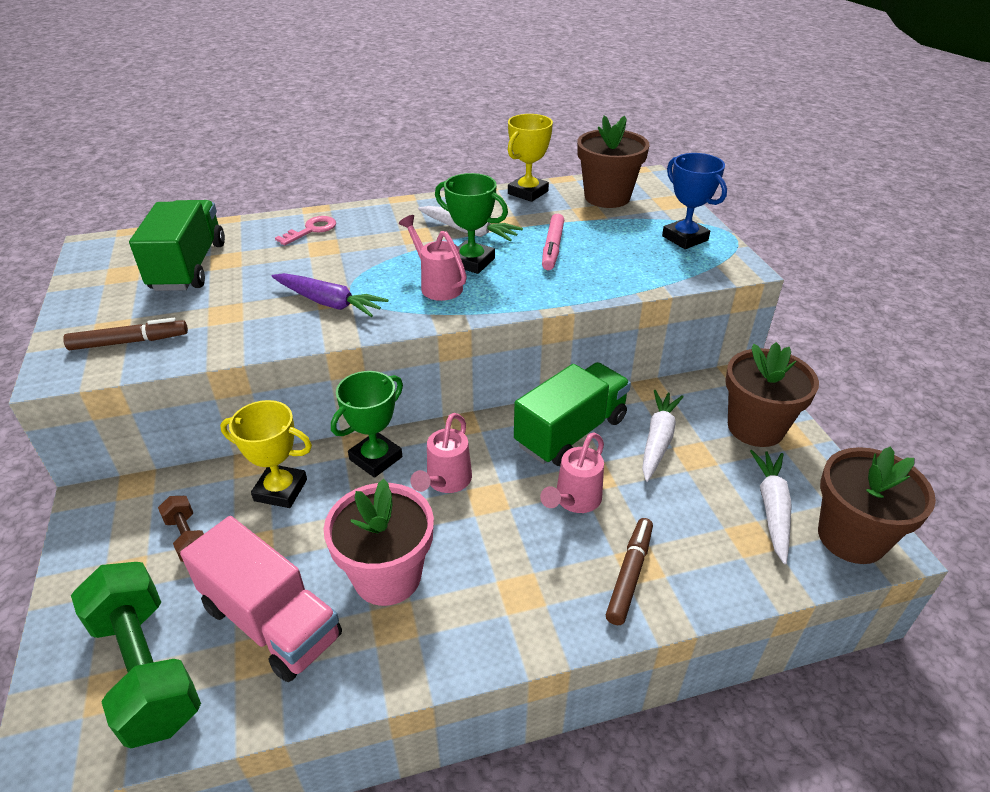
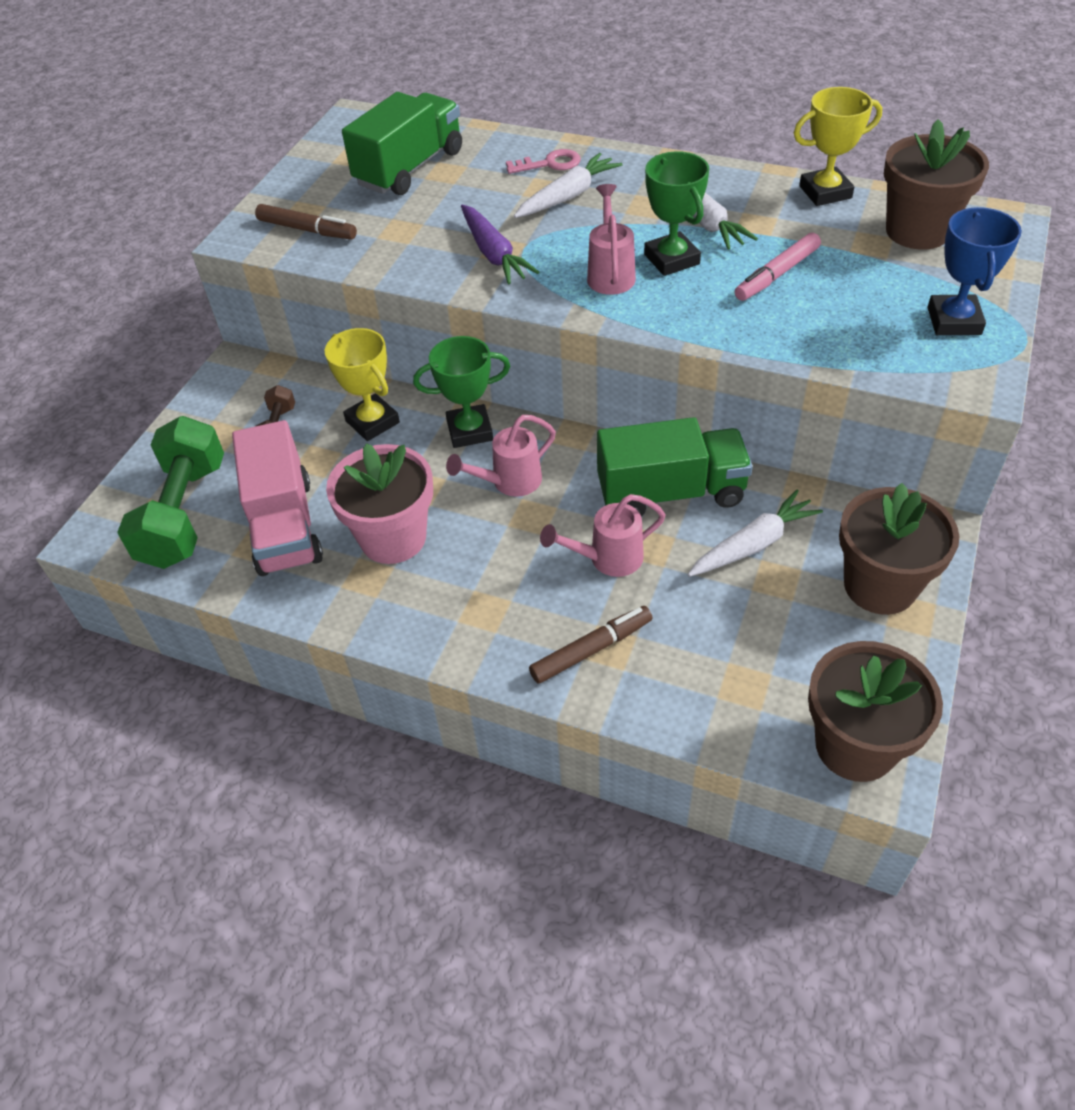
camera: 40 degrees right, 10 degrees up
white carrot [750,450,792,564] -> white carrot moved to [514,153,623,218]

